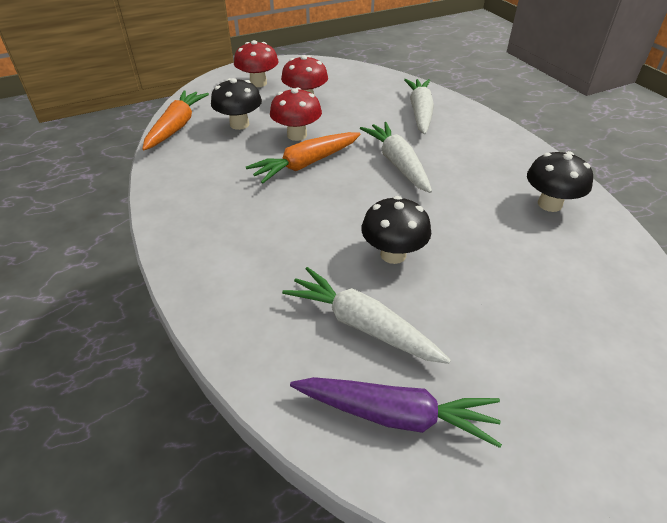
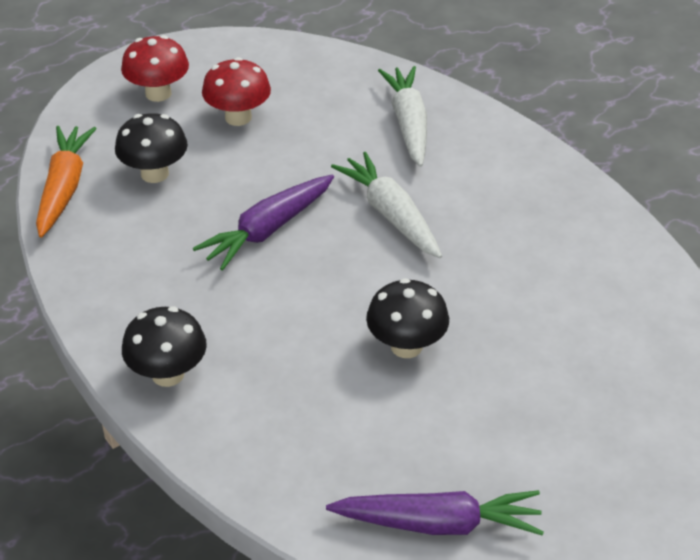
camera: 10 degrees left, 0 degrees up
orange carrot [246,132,361,184] -> purple carrot [193,174,334,270]
red mushroom [270,88,322,141] -> none
white carrot [282,267,451,364] -> none
black mushroom [527,151,593,212] -> black mushroom moved to [122,306,207,387]

